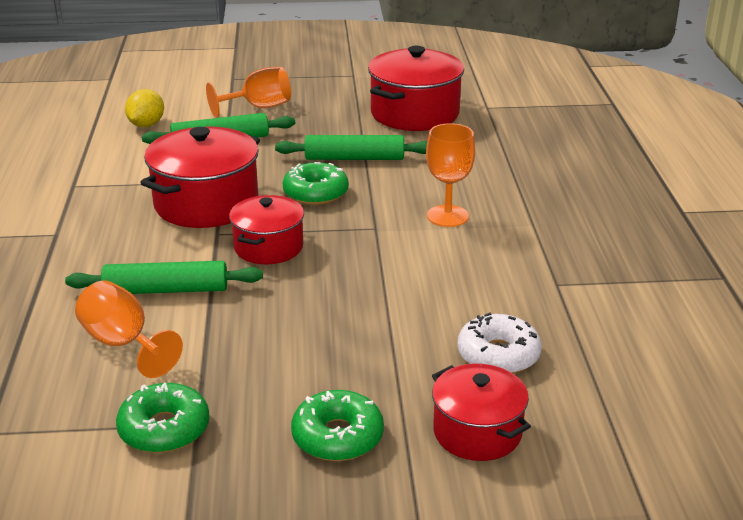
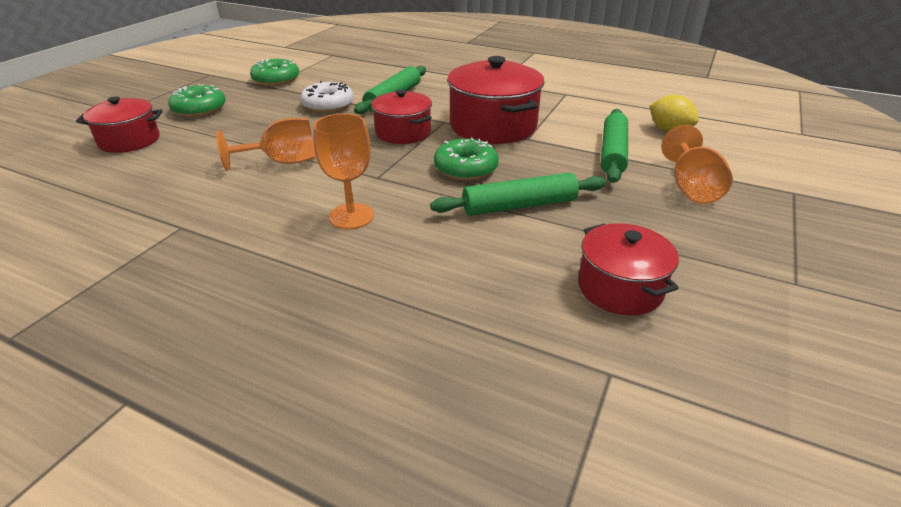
camera: 120 degrees right, 5 degrees up
orange goblet [75,281,183,378] -> orange goblet moved to [216,118,316,171]
green rolling pin [275,135,427,160] -> green rolling pin turned 45 degrees clockwise [430,173,606,216]
red pot [368,46,464,131] -> red pot [578,223,679,315], size x0.62
white donut [457,313,542,374] -> white donut moved to [300,81,354,113]

